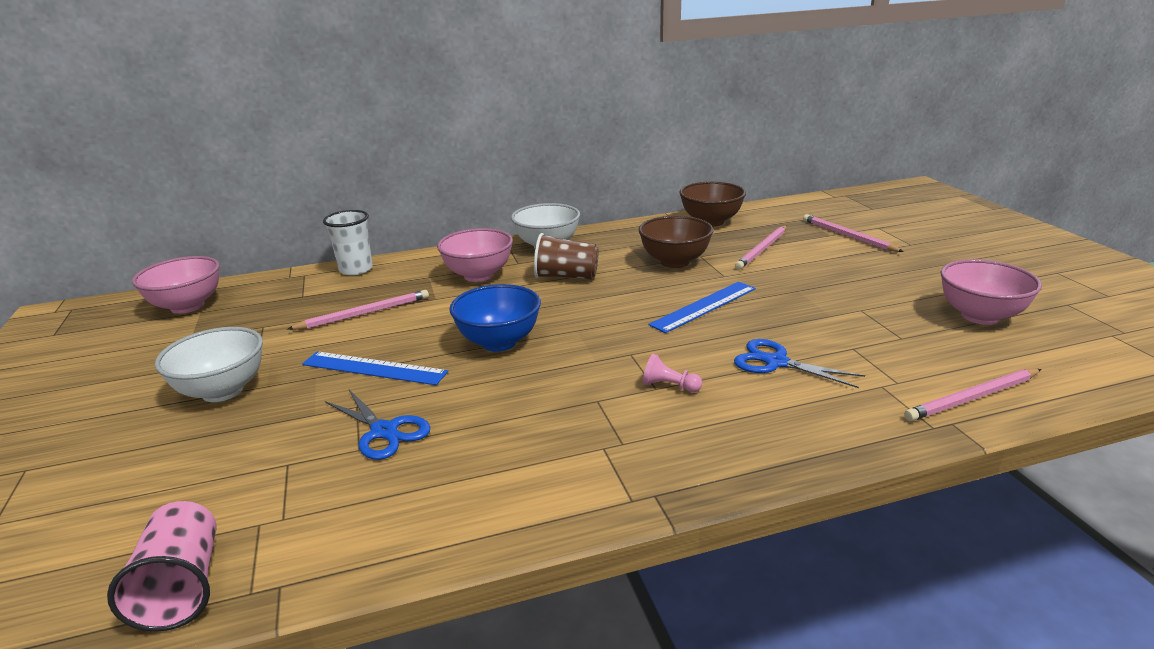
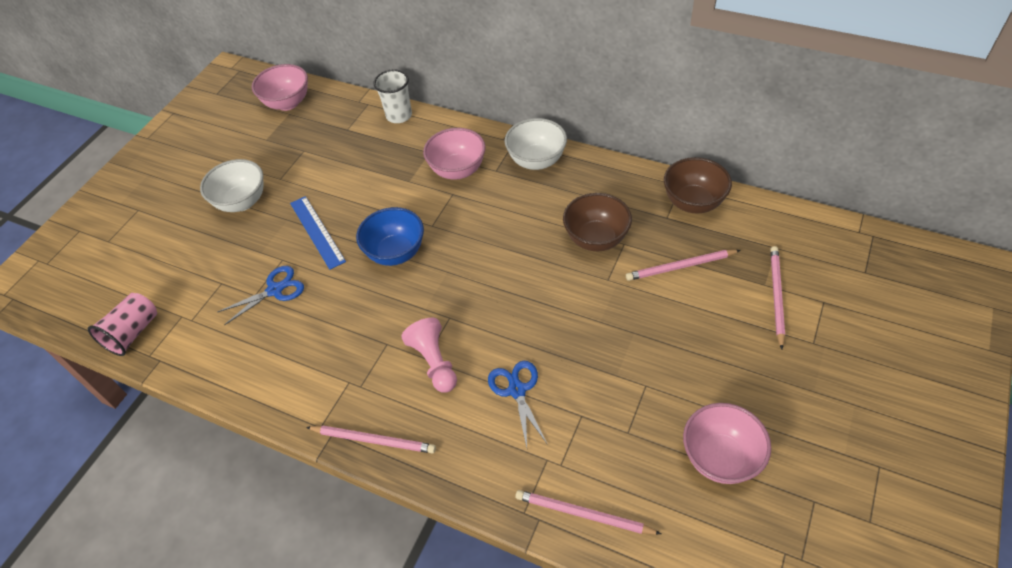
camera: 45 degrees right, 25 degrees up
pink pencil [287,290,429,330] -> pink pencil moved to [306,426,436,454]
blue scissors [325,390,430,460] -> blue scissors turned 120 degrees counterclockwise [218,266,304,325]
brown cup [534,233,599,279] -> none
pink pawn [643,354,702,392] -> pink pawn [401,318,457,393], size x1.76
blue ruler [648,282,756,333] -> none

